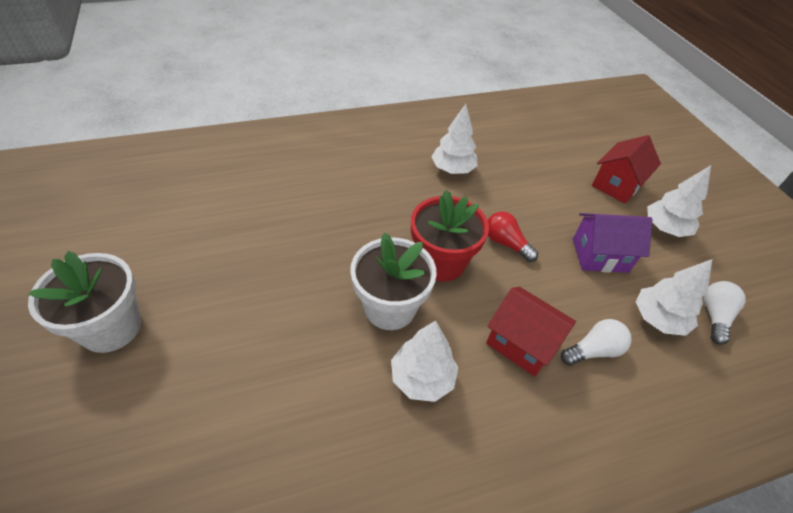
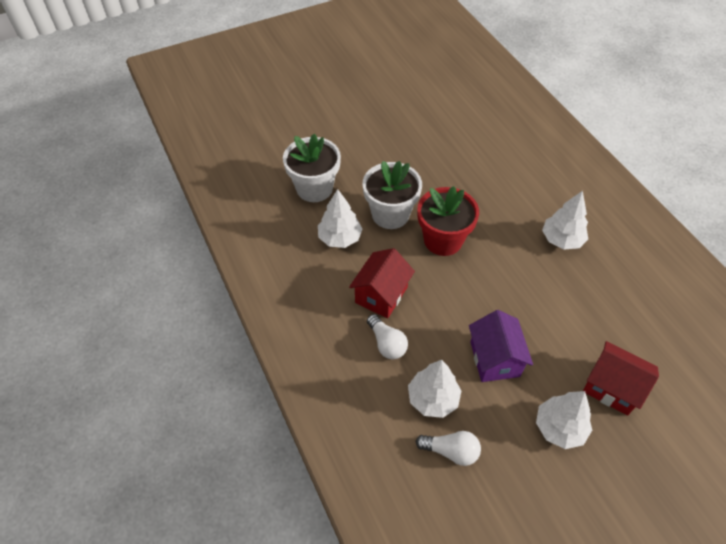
camera: 85 degrees right, 5 degrees up
white flower pot [28,251,141,353] -> white flower pot moved to [283,134,341,202]
red light bulb [487,212,538,262] -> none

